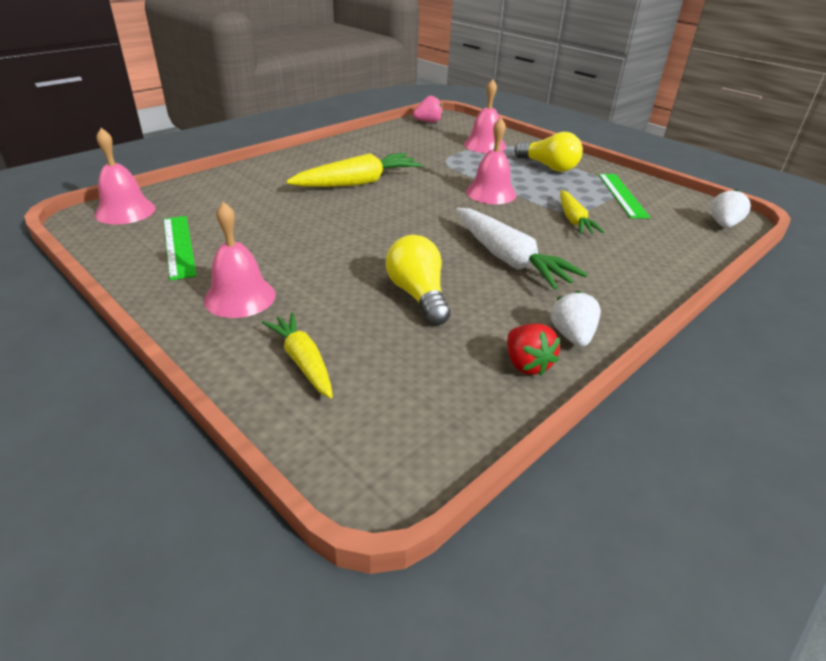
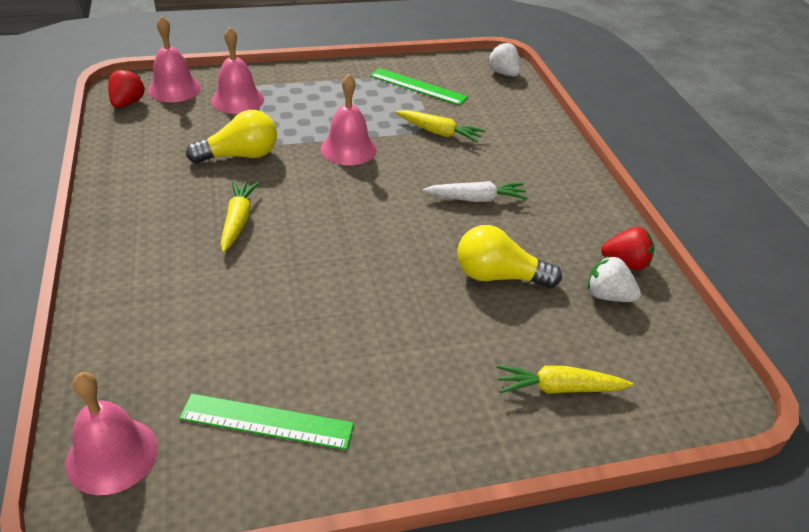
camera: 60 degrees left, 5 degrees up
pink bell [204,202,276,318] -> pink bell moved to [148,16,201,102]
yellow carrot [286,153,422,187] -> yellow carrot [221,181,259,252], size x0.62
pink strawberry [413,96,443,123] -> red strawberry [108,68,145,108]
white carrot [456,208,588,290] -> white carrot [423,181,528,202], size x0.62
yellow light bulb [514,132,583,172] -> yellow light bulb moved to [186,110,277,163]
white strawberry [551,291,601,347] -> white strawberry moved to [588,256,641,302]

